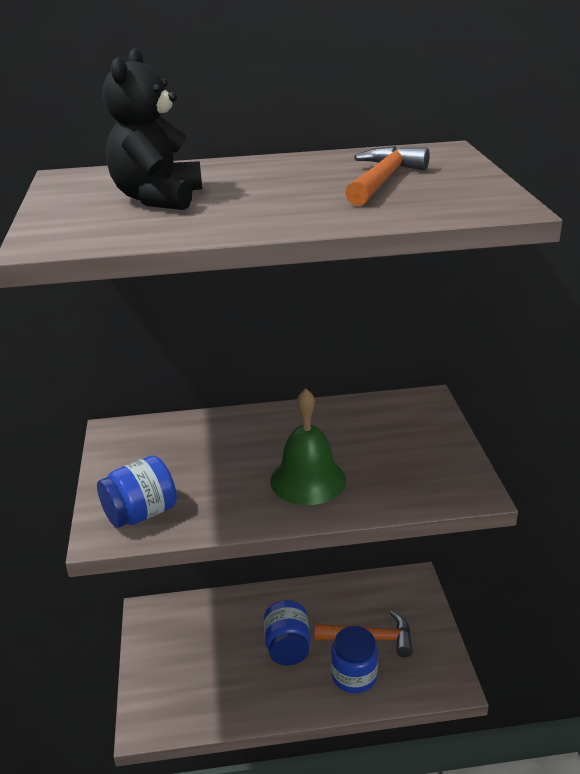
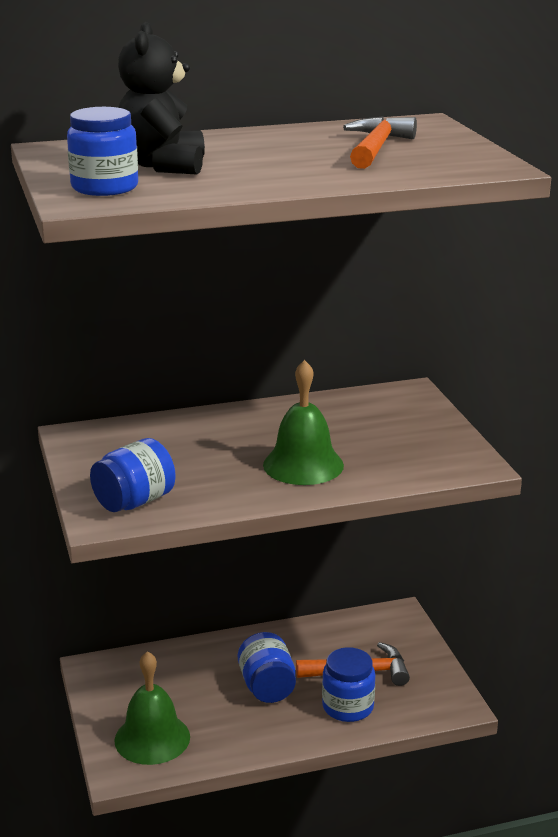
camera: 10 degrees left, 5 degrees down
none -> blue jar [67,107,138,196]
none -> green bell [114,651,190,765]

